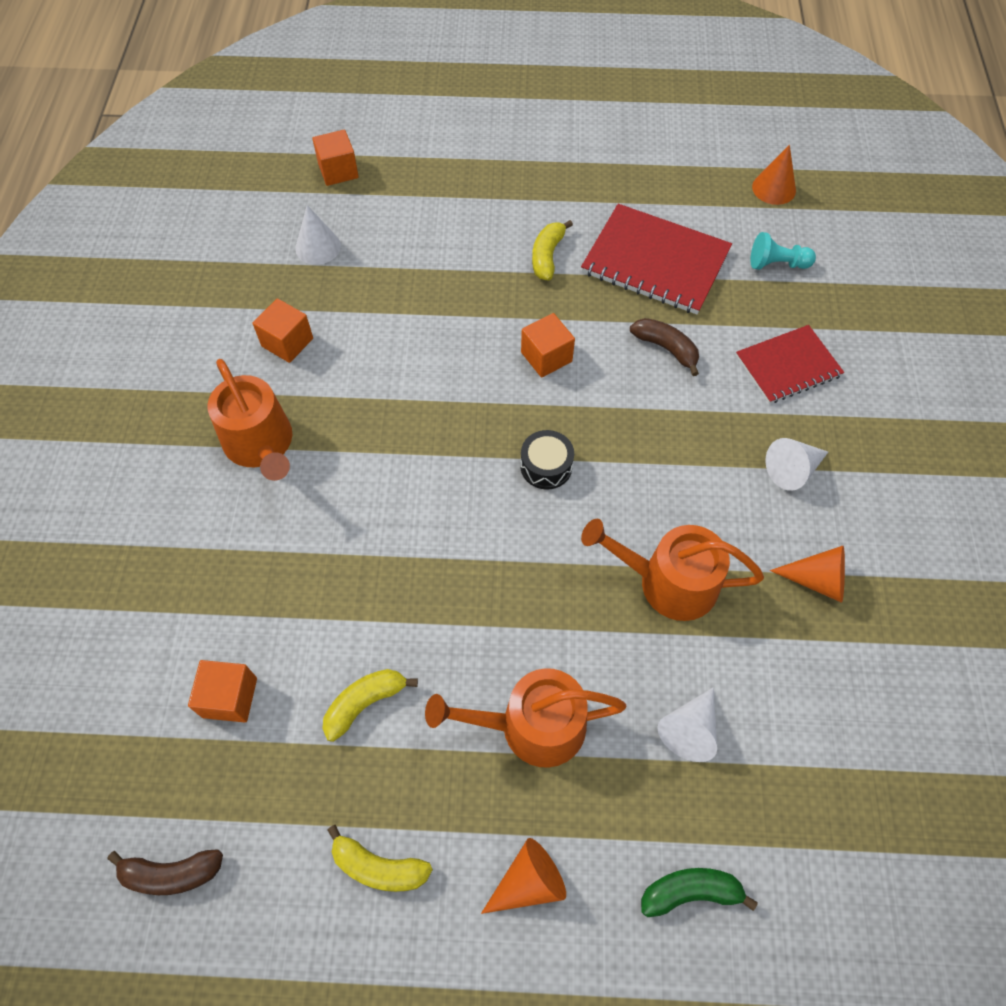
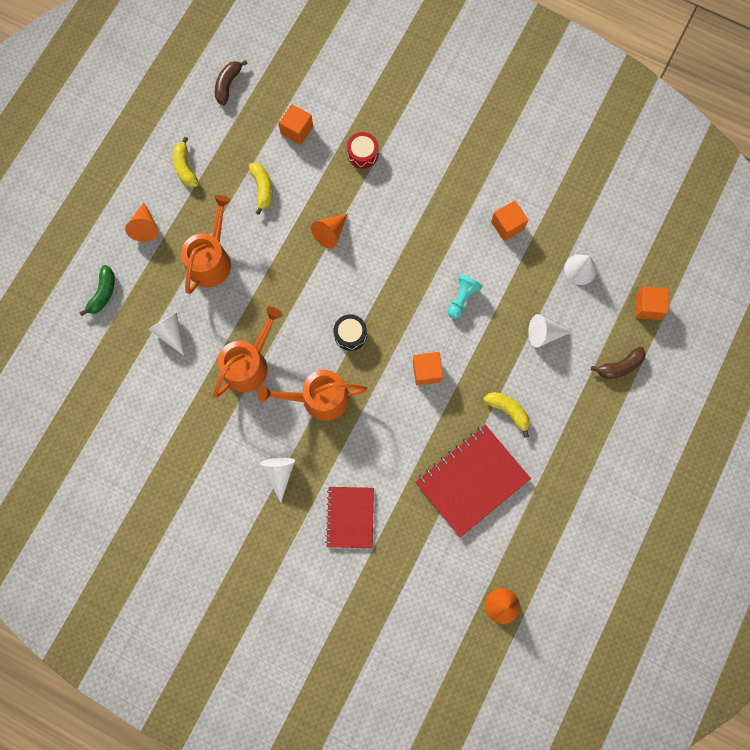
camera: 115 degrees right, 15 degrees up
orange watering can [207,359,292,481] -> orange watering can moved to [258,370,367,421]
yellow banana [327,825,433,892] -> yellow banana turned 60 degrees counterclockwise [172,137,199,188]
brown banana [630,318,699,376] -> brown banana moved to [591,347,646,379]
turquoise pawn [750,232,816,270] -> turquoise pawn moved to [448,275,482,319]
orange cone [770,546,845,603] -> orange cone moved to [311,213,348,249]
none -> red drum [347,132,378,169]
none -> white cone [528,314,571,347]

